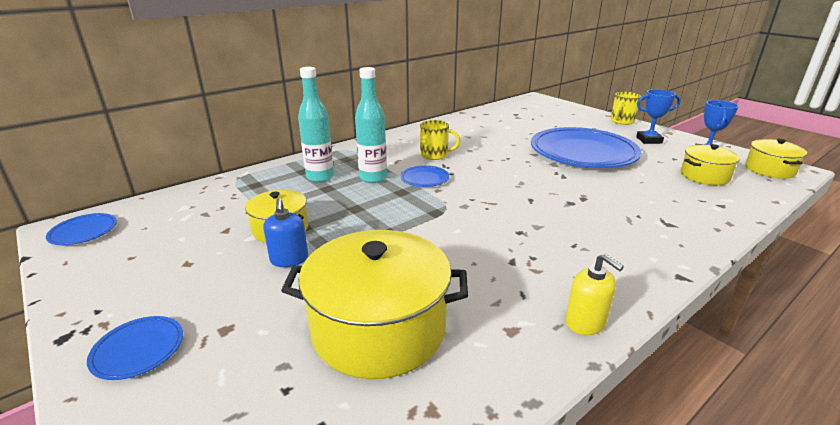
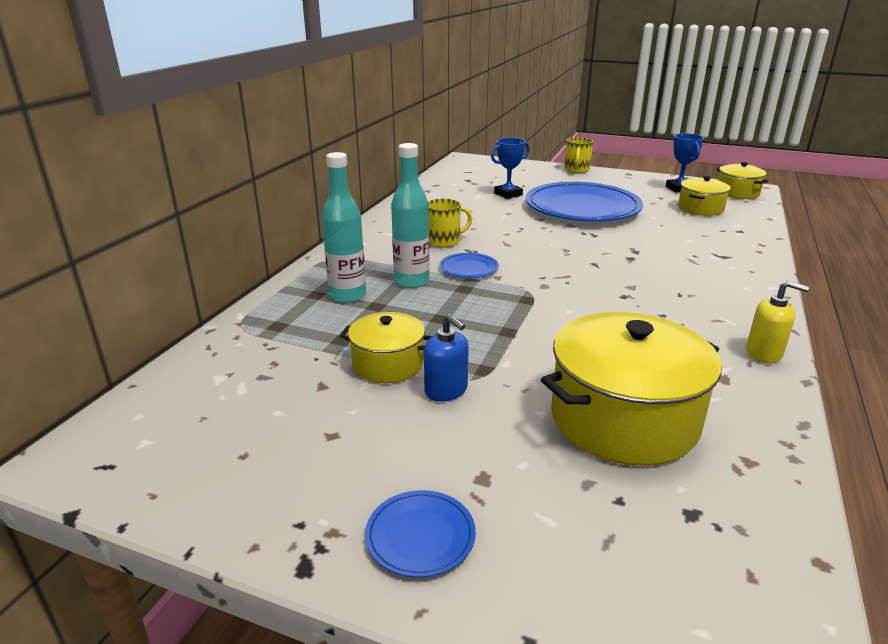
camera: 30 degrees left, 0 degrees up
blue plate [46,213,117,245] -> none
blue trophy [636,89,681,144] -> blue trophy moved to [491,138,530,199]

